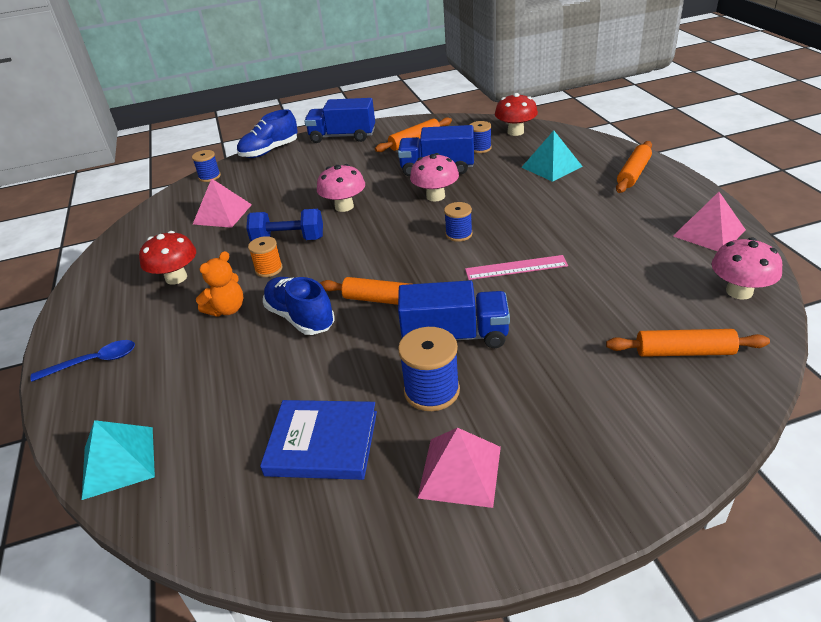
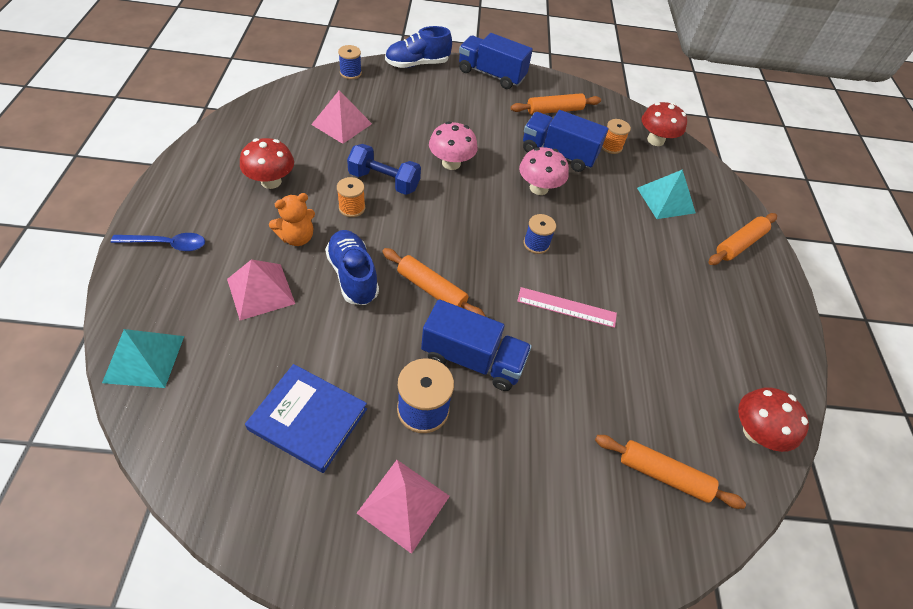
camera: 10 degrees right, 15 degrees up
blue spool [470,121,492,153] -> orange spool [602,119,631,154]
pink pyramid [673,192,746,251] -> pink pyramid moved to [227,259,295,320]
pink mushroom [712,238,782,300] -> red mushroom [738,387,809,452]

